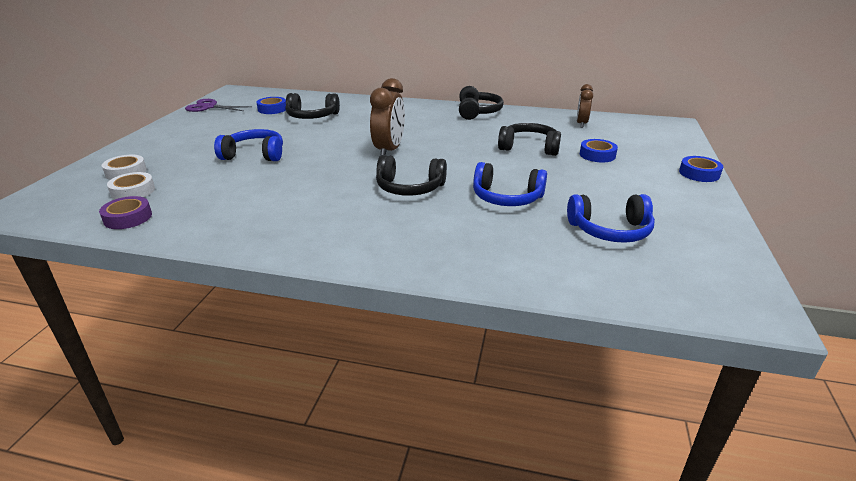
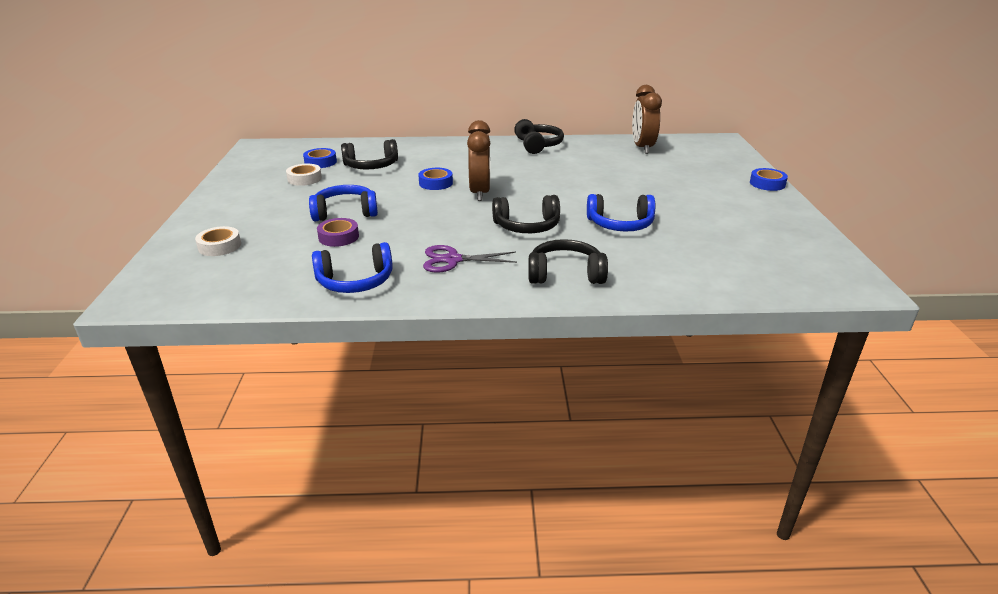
camera: 15 degrees left, 0 degrees up
purple tape [99,196,152,229] -> purple tape moved to [317,218,359,247]
white tape [107,172,155,200] -> white tape moved to [286,164,322,186]
purple scissors [185,99,252,112] -> purple scissors moved to [423,245,517,273]
black headphones [498,123,561,156] -> black headphones moved to [528,239,608,284]
blue headphones [567,194,655,243] -> blue headphones moved to [312,242,393,293]
brown clock [577,84,593,128] -> brown clock [632,85,662,154], size x1.61
blue tape [580,139,618,162] -> blue tape moved to [418,168,453,190]

